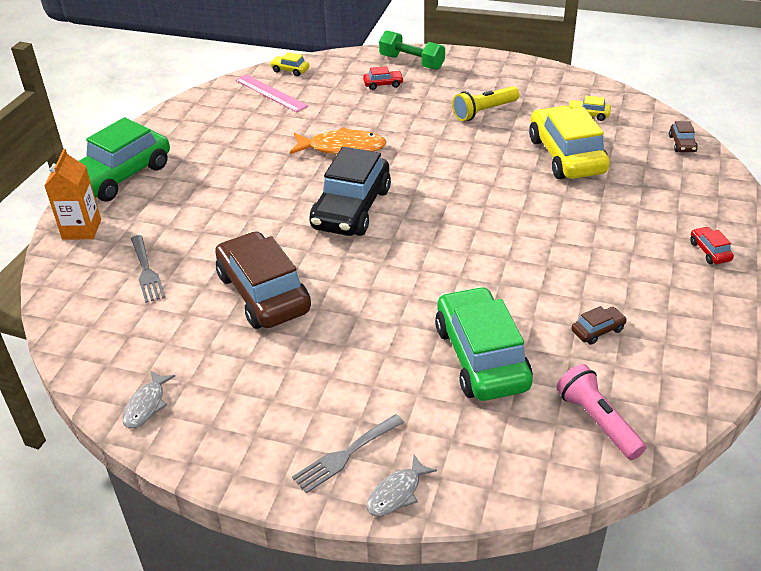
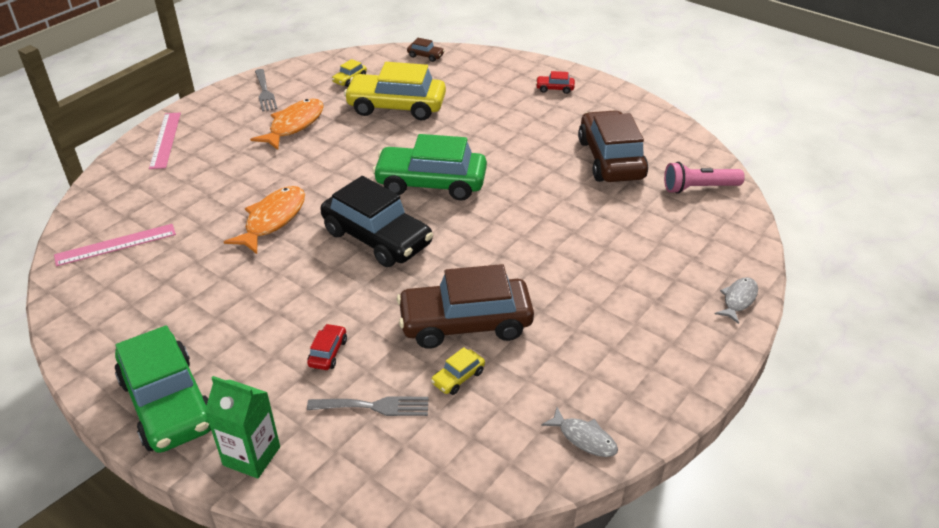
camera: 70 degrees left, 0 degrees up
orange carton [44,149,101,240] -> green carton [205,376,280,479]
yellow car [270,52,309,76] -> yellow car moved to [431,347,485,395]
grey fork [292,414,404,494] -> grey fork moved to [255,69,278,112]
red car [363,66,404,90] -> red car moved to [307,324,347,370]
grey fish [367,455,437,516] -> grey fish turned 120 degrees counterclockwise [715,277,758,324]
green dumbbell [379,30,445,70] -> pink ruler [149,113,181,169]
green car [435,286,533,401] -> green car moved to [372,134,487,201]
yellow flashlight [452,86,519,121] -> orange fish [250,99,324,150]
brown car [571,306,627,345] -> brown car [578,110,648,182], size x2.45

